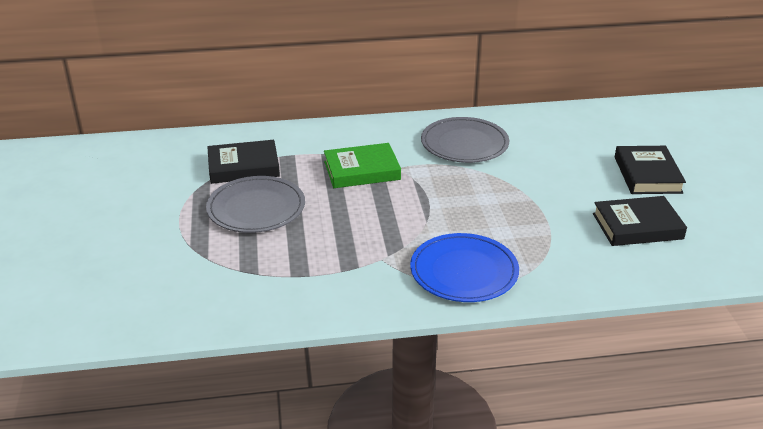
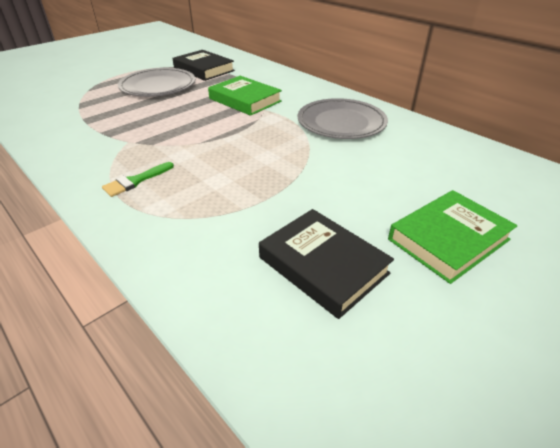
camera: 55 degrees right, 5 degrees up
blue plate [410,233,519,302] -> green brush [102,162,174,197]
black book [615,146,686,194] -> green book [388,190,518,284]

